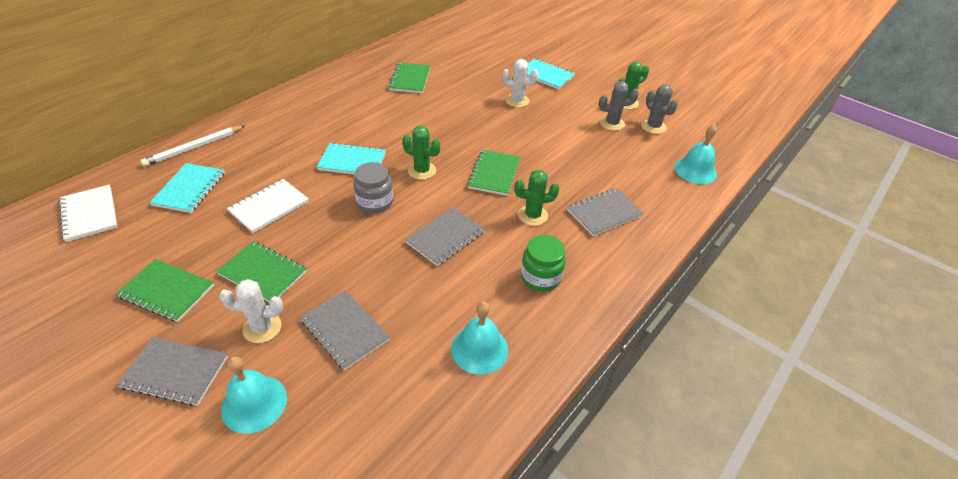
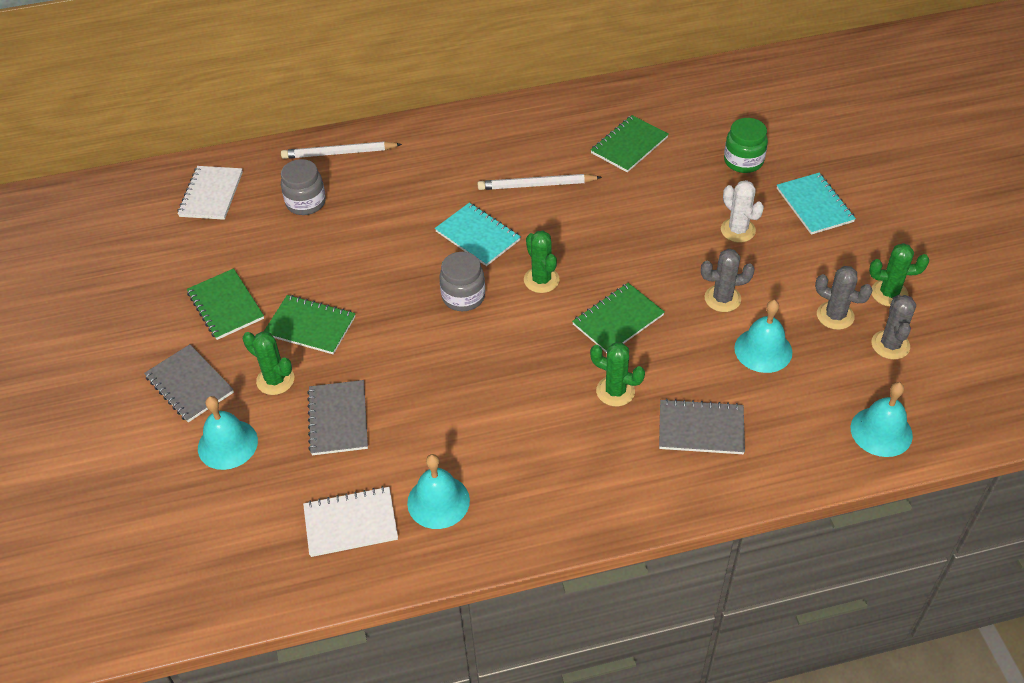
camera: 40 degrees right, 5 degrees up
turquoise notebook [149,163,225,213] -> grey jar [281,159,326,215]
green notebook [216,241,307,302] -> green notebook turned 45 degrees counterclockwise [264,295,356,354]
white cactus [219,279,283,343] -> green cactus [243,331,294,395]
white notebook [227,179,309,233] -> white notebook moved to [303,486,398,557]
grey notebook [405,207,485,266] -> none
green jar [521,235,566,292] -> green jar moved to [724,118,768,173]
none -> white pencil [478,174,602,190]
none -> grey cactus [701,249,755,312]
none -> turquoise bell [734,300,792,373]

